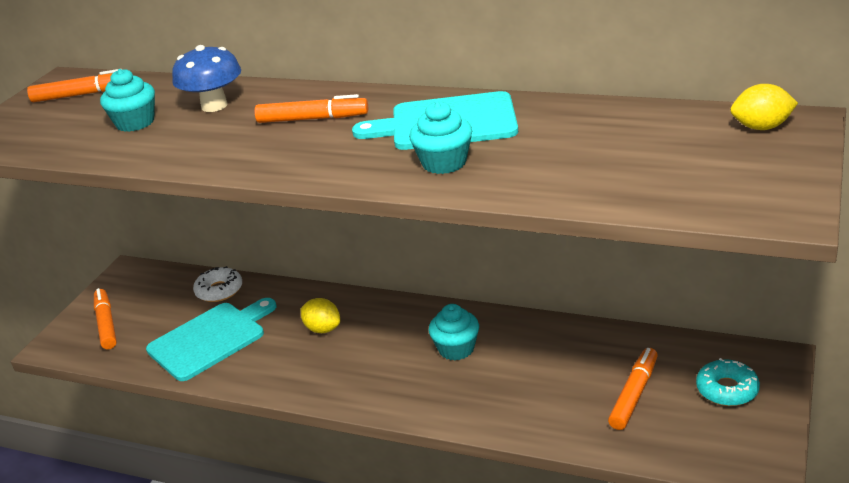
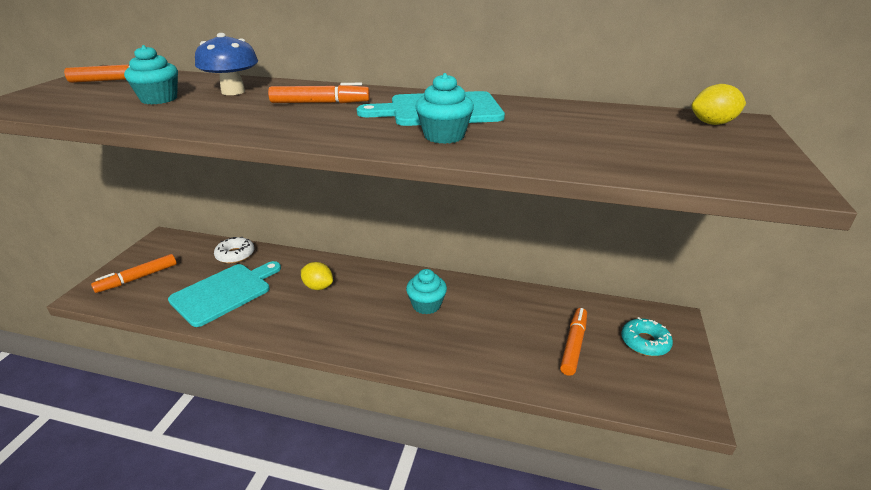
camera: 10 degrees left, 0 degrees up
orange marker [94,288,117,349] -> orange marker turned 105 degrees counterclockwise [91,254,177,293]

